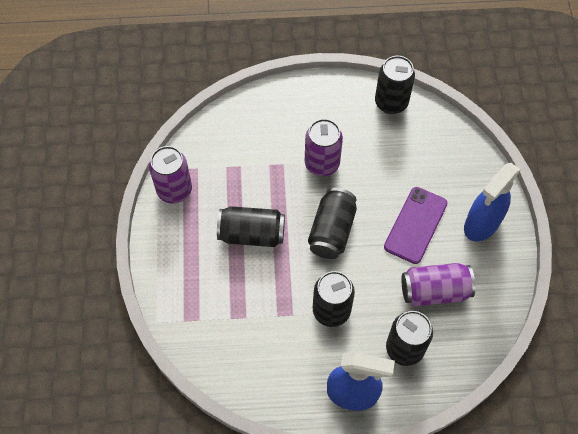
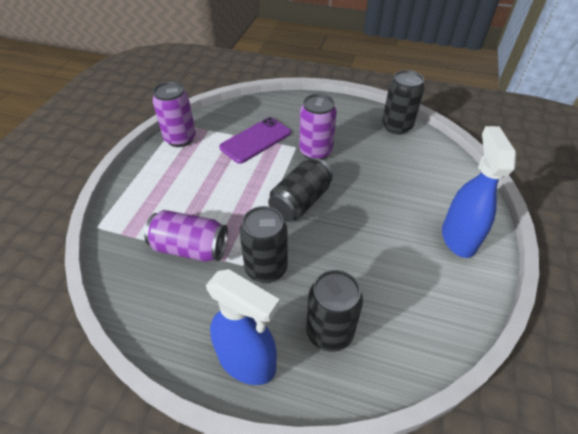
camera: 20 degrees right, 15 degrees down
black can [217,206,285,247] -> none
purple phone [384,187,447,264] -> purple phone moved to [219,117,291,164]
purple can [402,263,476,307] -> purple can moved to [144,210,228,262]
blue spray bottle [464,163,521,241] -> blue spray bottle turned 120 degrees clockwise [442,126,516,258]

